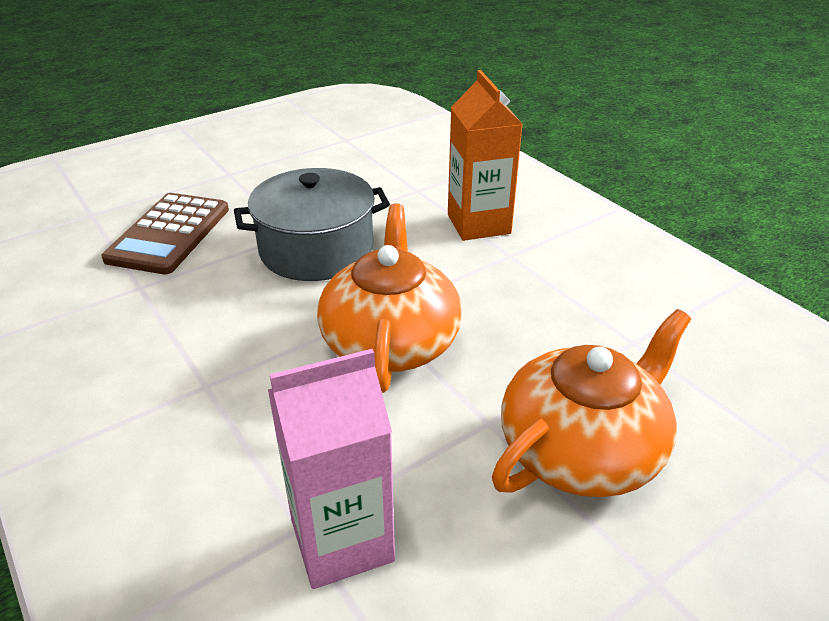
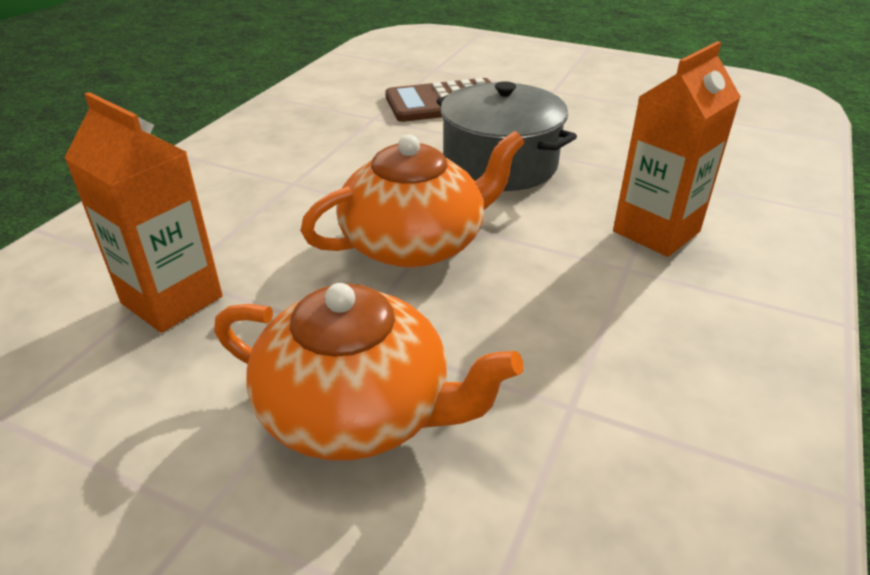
camera: 60 degrees right, 0 degrees up
pink carton [268,349,395,589] -> orange carton [64,92,223,333]

